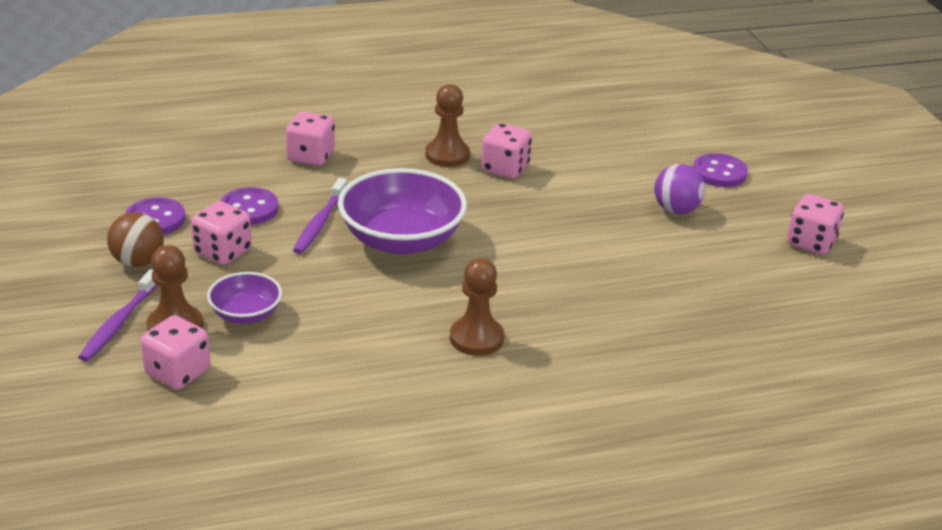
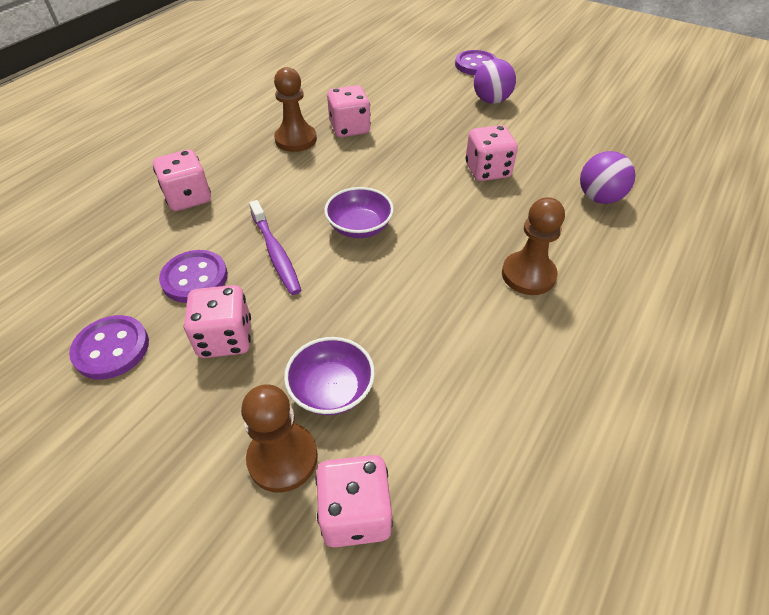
camera: 40 degrees left, 15 degrees up
purple toothbrush [78,269,158,362] -> none
brown ball [107,212,164,267] -> none
purple bowl [338,168,467,255] -> purple bowl [324,187,394,238], size x0.53
pink dice [787,194,844,255] -> pink dice moved to [466,125,518,181]
none -> purple ball [580,151,635,204]

